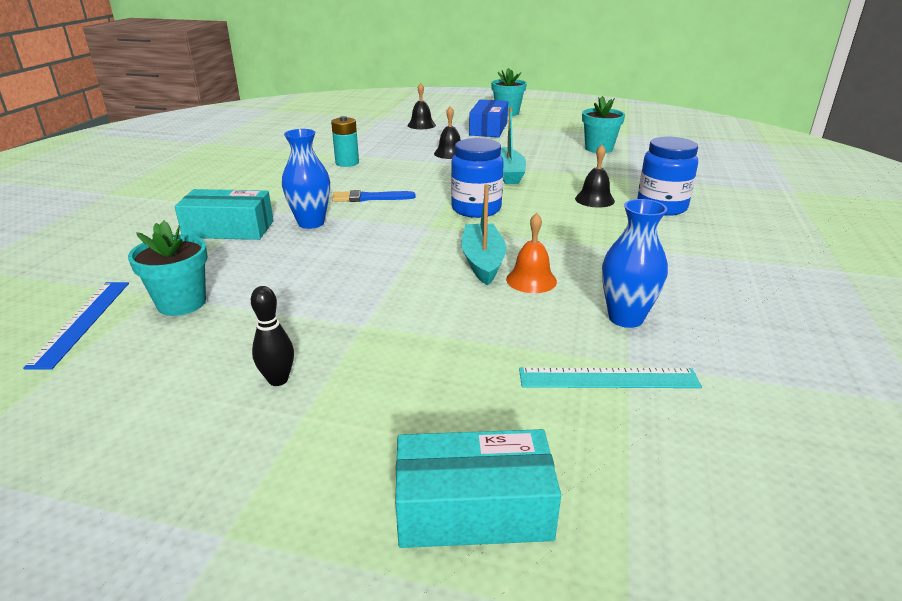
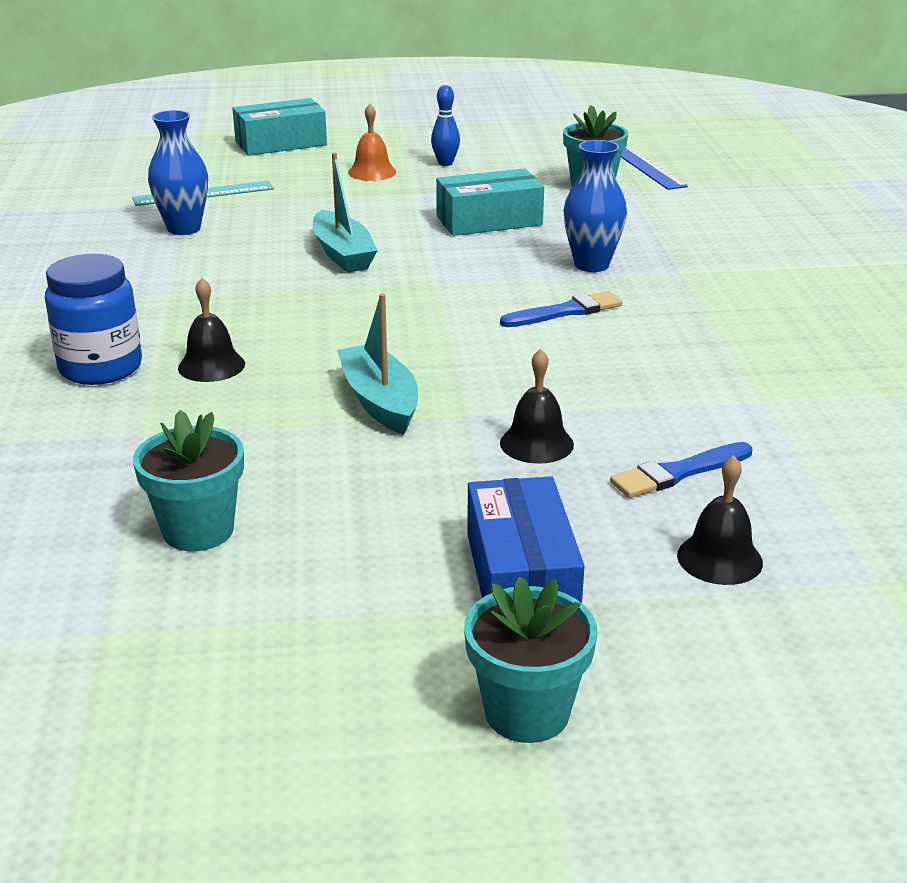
camera: 160 degrees right, 0 degrees up
turquoise box [175,189,274,240] -> turquoise box moved to [436,168,544,236]
black bowling pin [251,286,294,386] -> blue bowling pin [431,85,460,166]
turquoise battery [331,116,359,167] -> none
blue jar [451,138,504,218] -> none
orange bell [506,213,557,293] -> orange bell moved to [348,104,396,181]
none -> blue brush [610,442,752,498]

